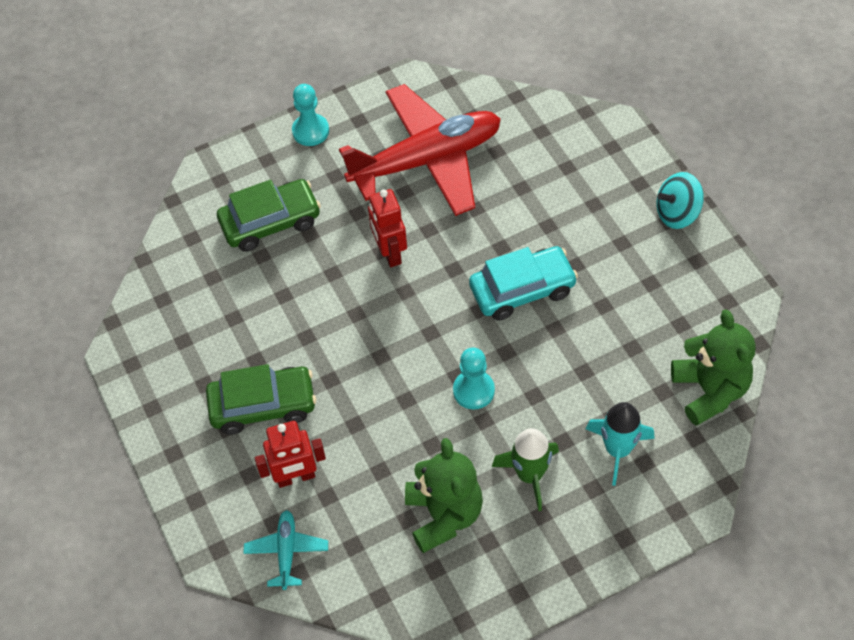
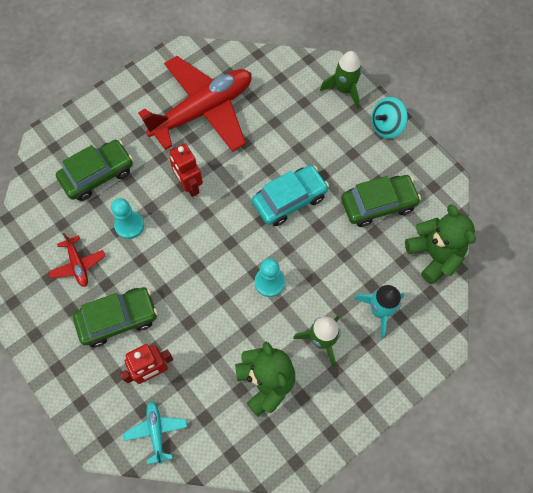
camera: 15 degrees left, 10 degrees up
turquoise pawn [292,84,329,146] -> turquoise pawn moved to [111,198,144,239]
none -> red plane [48,233,105,287]
none -> green rocket [320,51,362,109]
none -> green car [341,175,421,227]

